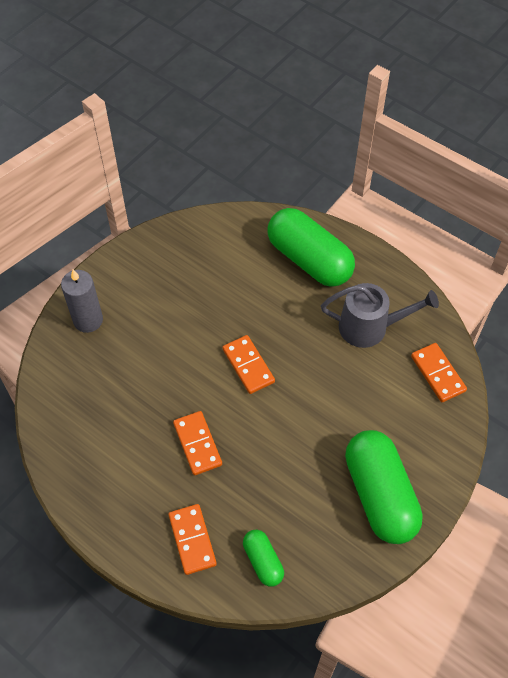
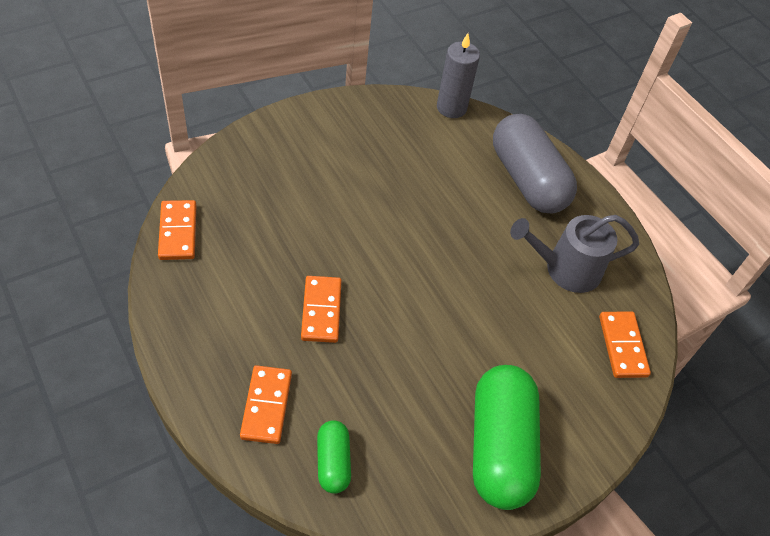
camera: 15 degrees right, 5 degrees down
grey candle [61,270,103,333] -> grey candle moved to [437,33,480,118]
orange domino [223,335,275,394] -> orange domino moved to [158,200,197,260]
green capsule [268,208,355,287] -> grey capsule [493,114,577,214]
grey watering can [321,283,439,348] -> grey watering can turned 150 degrees clockwise [510,215,639,293]

